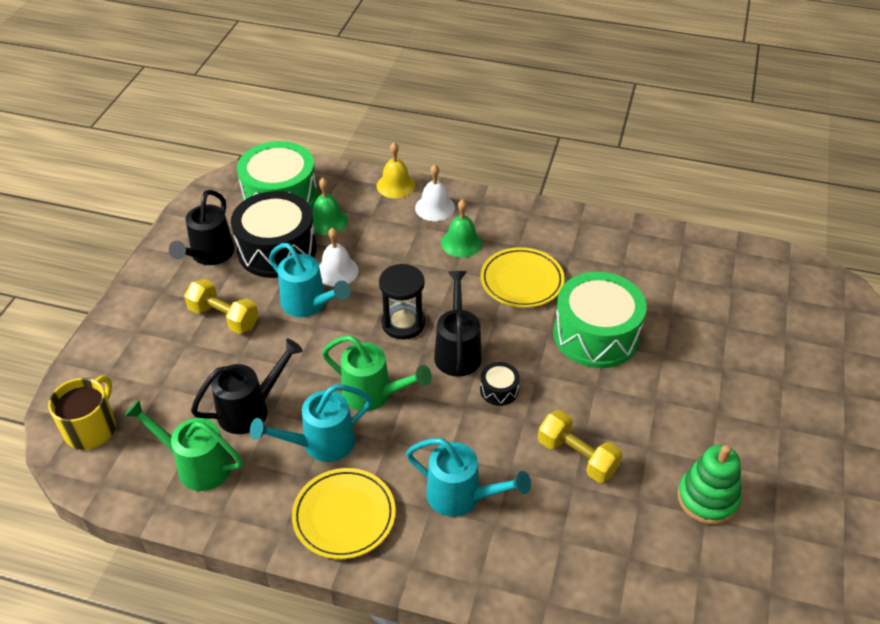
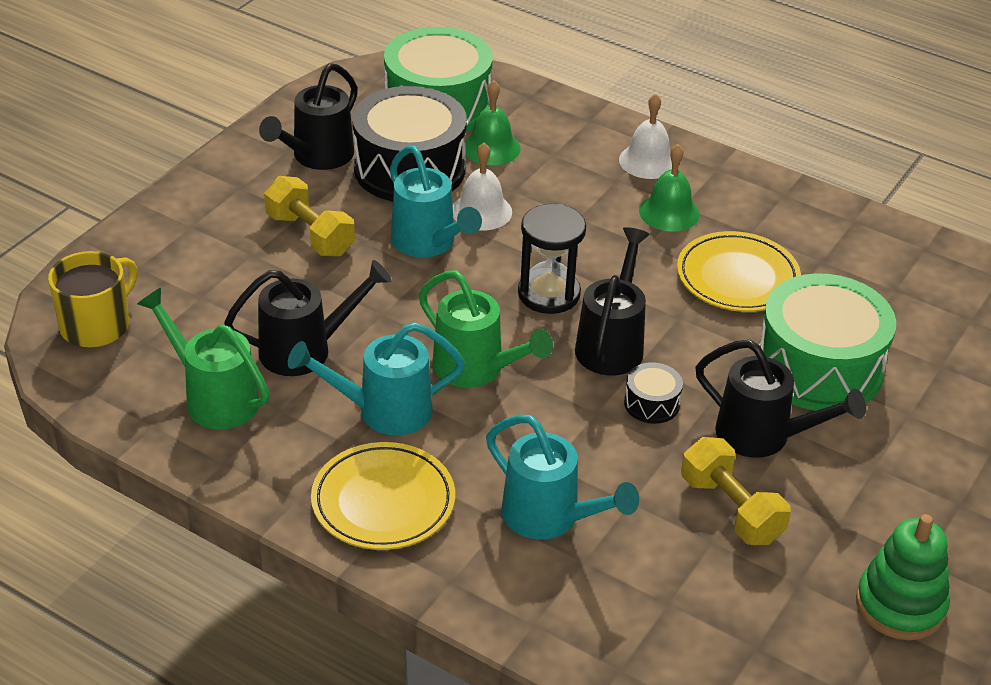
camera: 15 degrees right, 5 degrees down
yellow bell [376,142,415,198] -> none
none -> black watering can [695,340,866,458]

